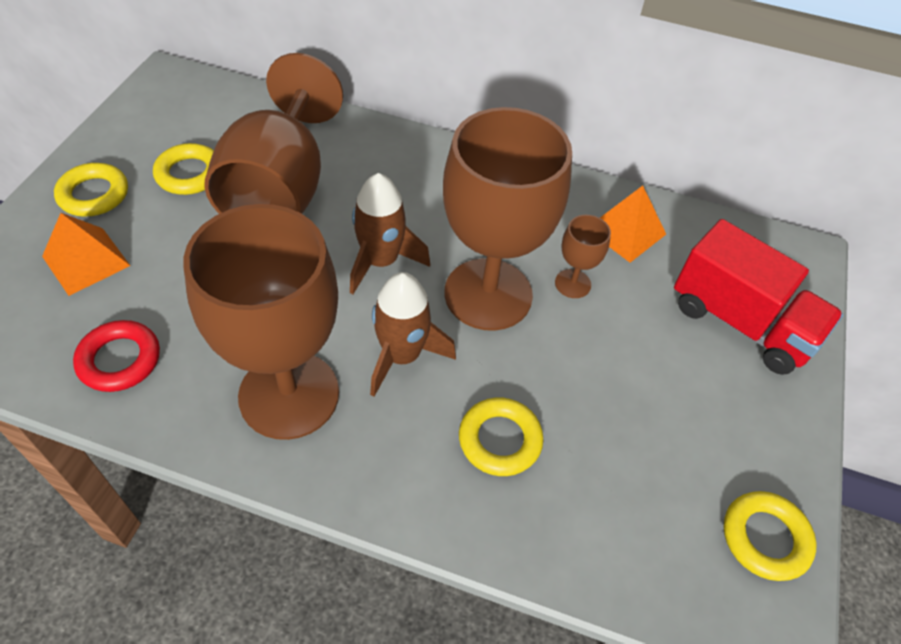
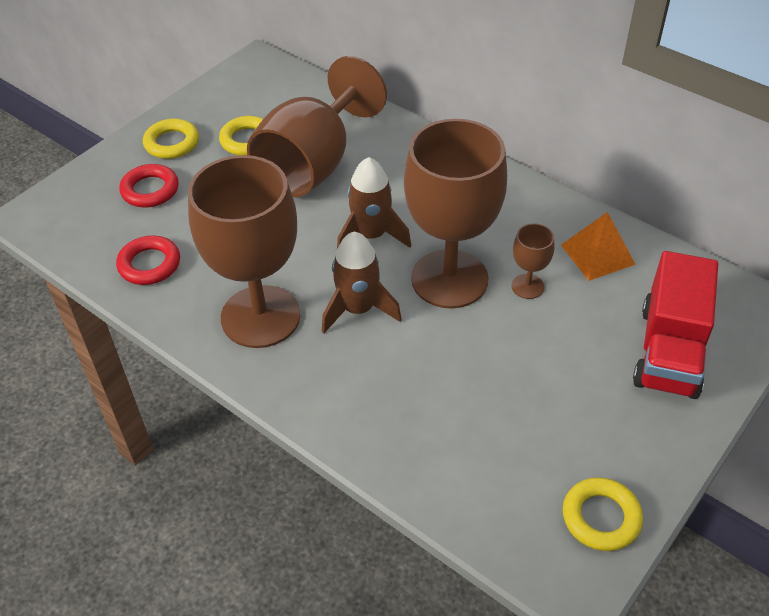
camera: 25 degrees right, 5 degrees down
orange pyramid [42,213,130,296] -> red ring [119,164,179,208]
yellow ring [459,397,543,476] -> none
red truck [674,219,843,375] -> red truck turned 45 degrees clockwise [633,251,718,399]

